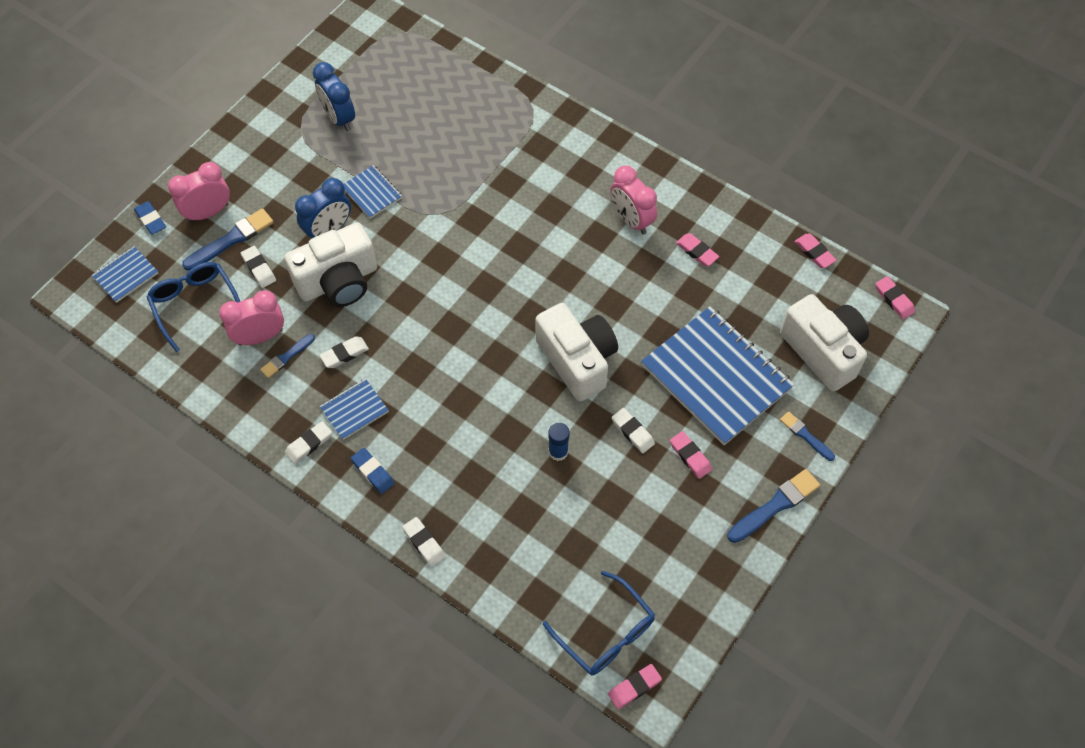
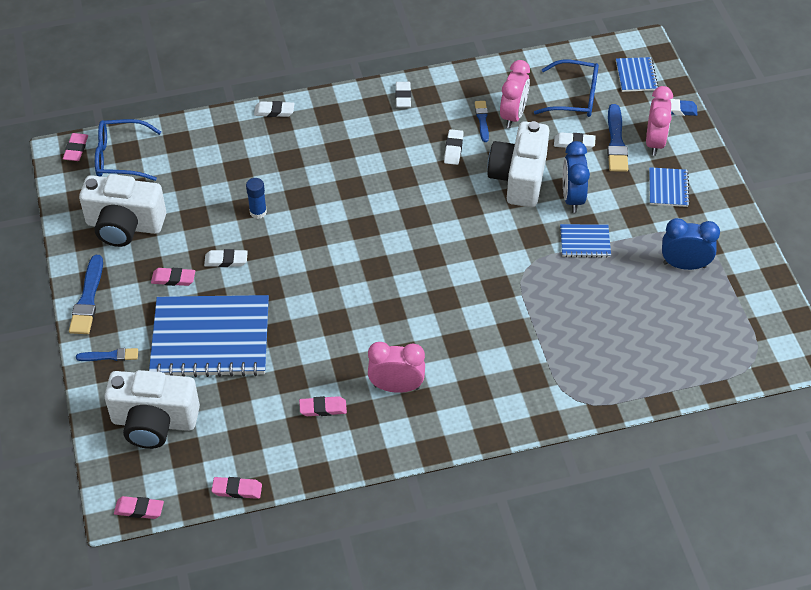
camera: 130 degrees right, 10 degrees down
blue notebook [320,379,389,440] -> blue notebook moved to [649,167,690,207]
blue eraser [351,448,395,494] -> none
white camera [535,303,618,402] -> white camera moved to [79,174,166,247]

